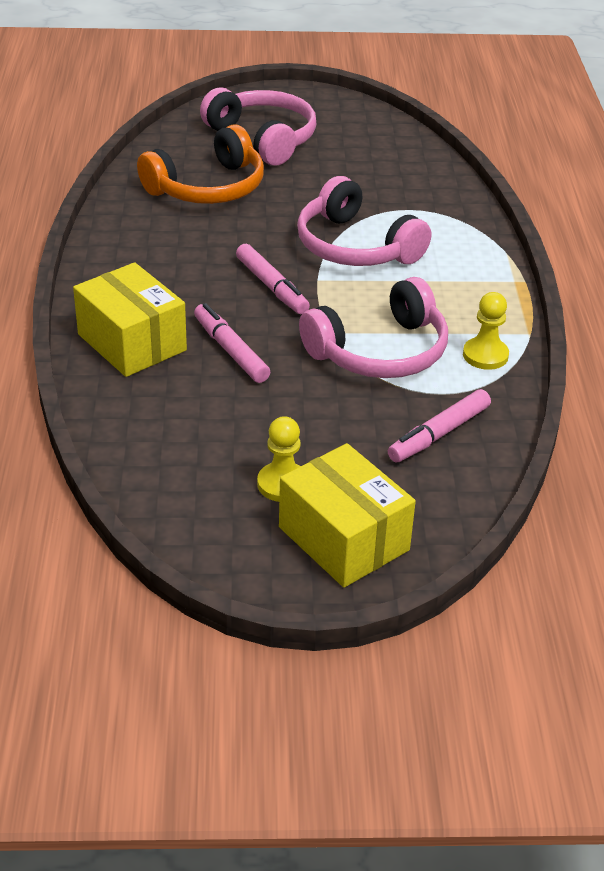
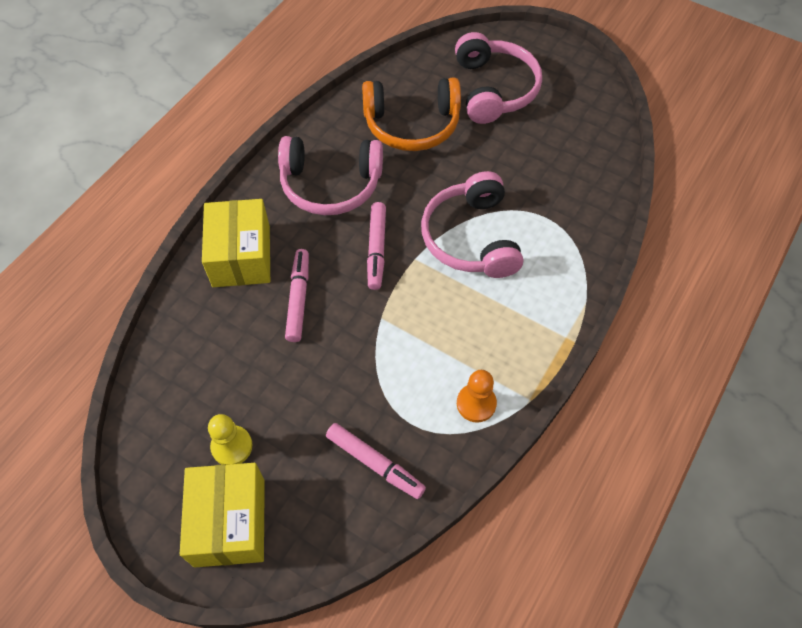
camera: 35 degrees right, 20 degrees up
pink headphones [299,277,448,378] -> pink headphones moved to [278,136,383,215]
pink marker [388,389,491,462] -> pink marker turned 135 degrees counterclockwise [326,423,426,499]
yellow pawn [463,292,509,370] -> orange pawn [457,370,497,423]

